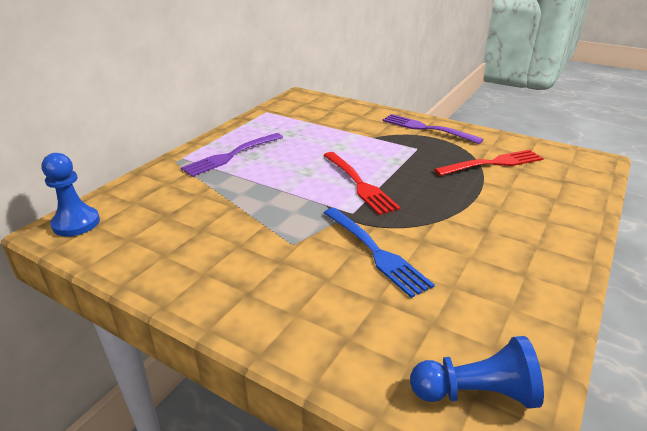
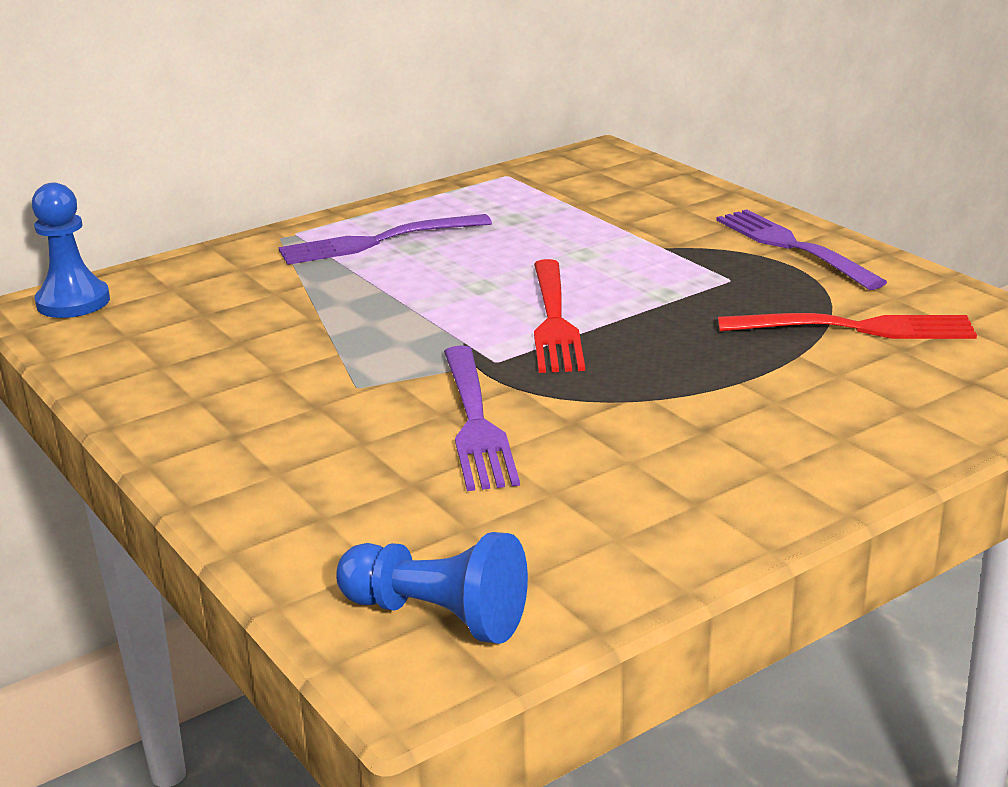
camera: 25 degrees right, 5 degrees down
blue fork [324,208,435,298] -> purple fork [444,345,520,491]

